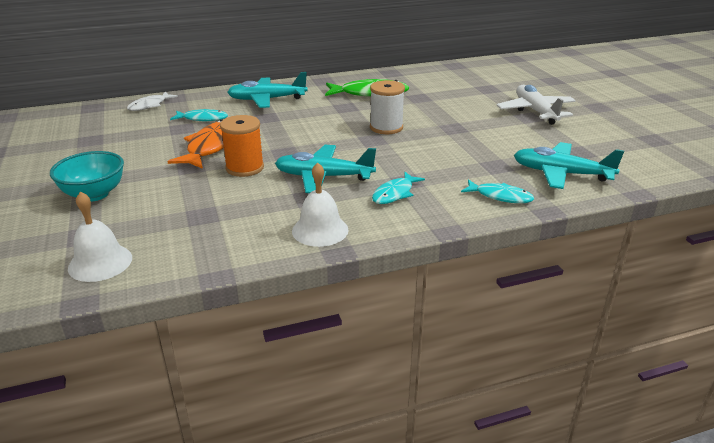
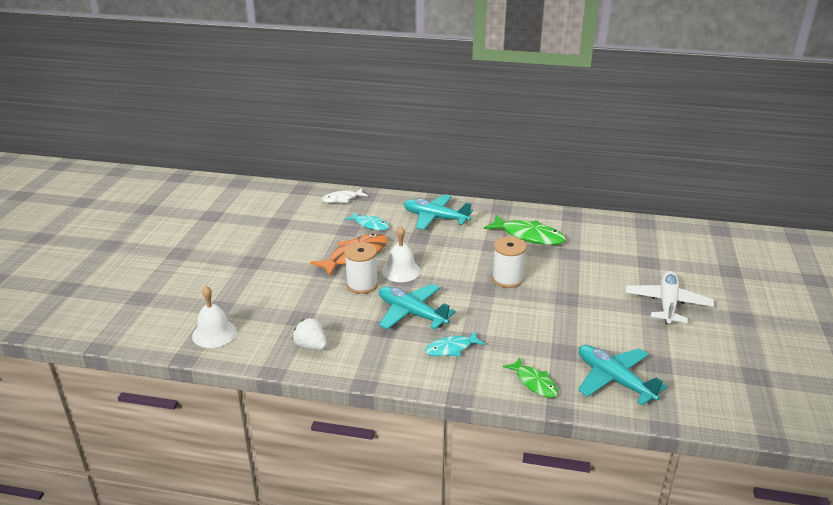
camera: 30 degrees right, 0 degrees up
turquoise bowl [50,151,124,202] -> none
orange spool [220,115,264,177] -> white spool [344,242,378,294]
white bell [292,162,349,247] -> white bell moved to [382,226,421,282]
turquoise fish [461,179,534,203] -> green fish [503,357,558,398]
none -> white strawberry [293,318,327,350]

